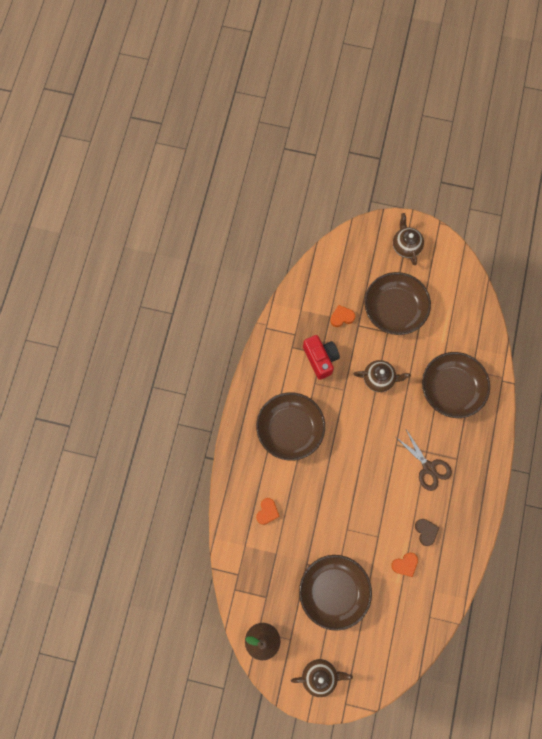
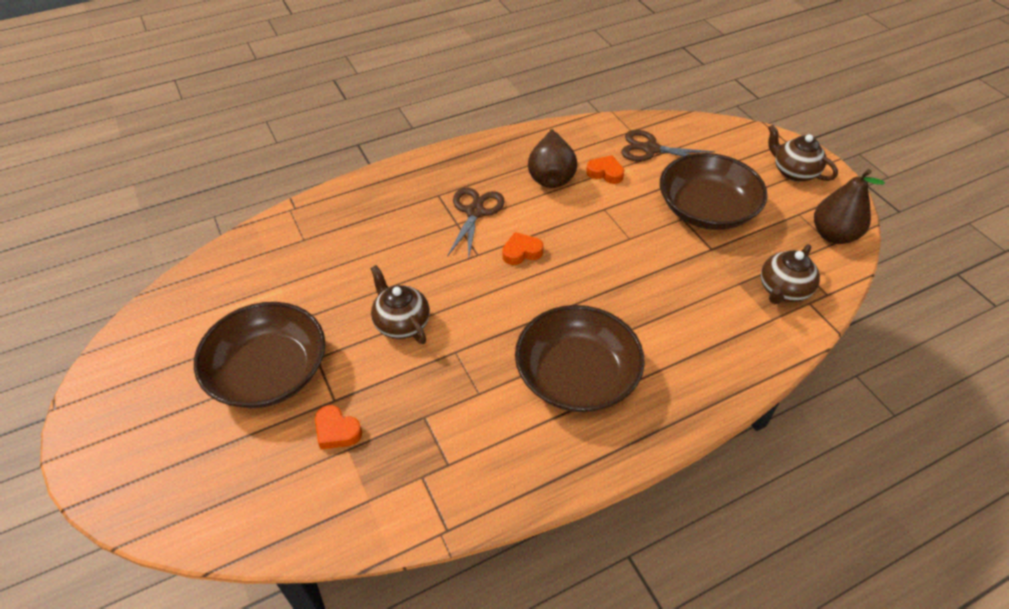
camera: 130 degrees left, 25 degrees down
orange heart [256,498,280,525] -> orange heart moved to [502,232,544,265]
red camera [303,335,340,380] -> none
brown teapot [393,213,424,265] -> brown teapot moved to [761,244,820,304]
brown heart [415,519,439,546] -> brown pear [528,129,577,188]
brown bowl [422,352,490,418] -> none
none -> brown scissors [621,130,715,161]

